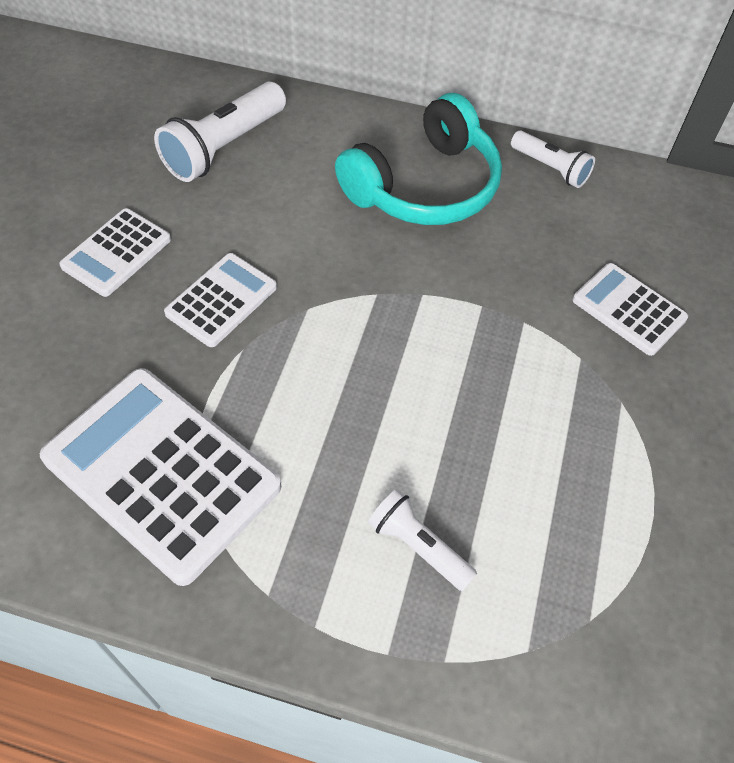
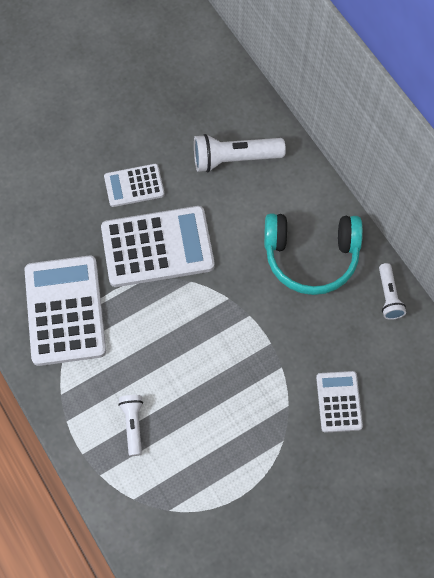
camera: 45 degrees right, 10 degrees up
white calculator [164,253,277,347] -> white calculator [101,206,215,287], size x1.85

